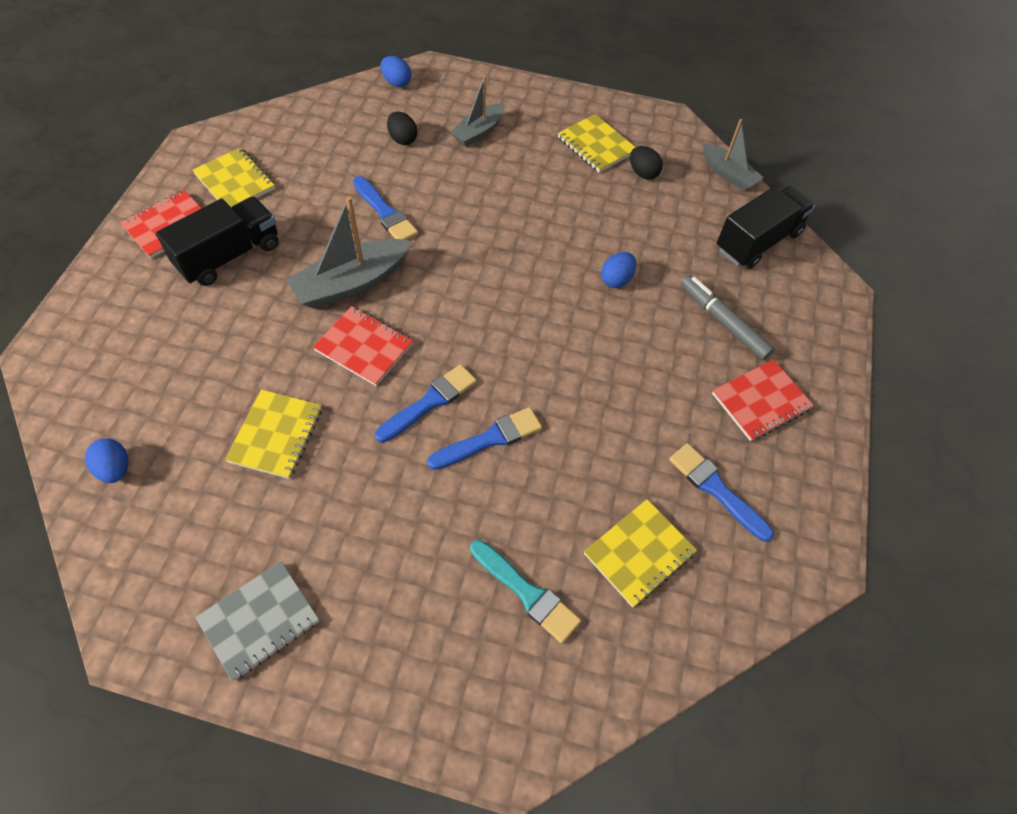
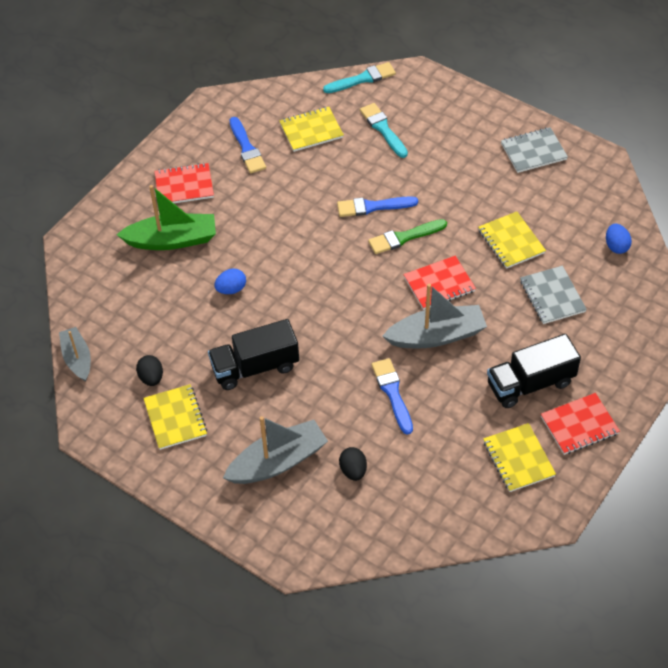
camera: 155 degrees left, 5 degrees down
yellow notebook [225,389,322,479] -> yellow notebook turned 60 degrees counterclockwise [478,212,546,269]
red notebook [313,306,413,386] -> red notebook turned 75 degrees counterclockwise [403,256,476,310]
blue brush [375,364,477,443] -> green brush [368,219,447,254]
blue egg [381,56,411,87] -> none
grey boat [450,76,504,147] -> grey boat [223,416,328,484], size x1.58
grey marker [681,275,774,360] -> green boat [116,185,216,250]
black truck [717,186,815,269] -> black truck moved to [208,319,299,390]
none -> turquoise brush [323,62,396,93]
none -> grey notebook [520,266,587,324]

